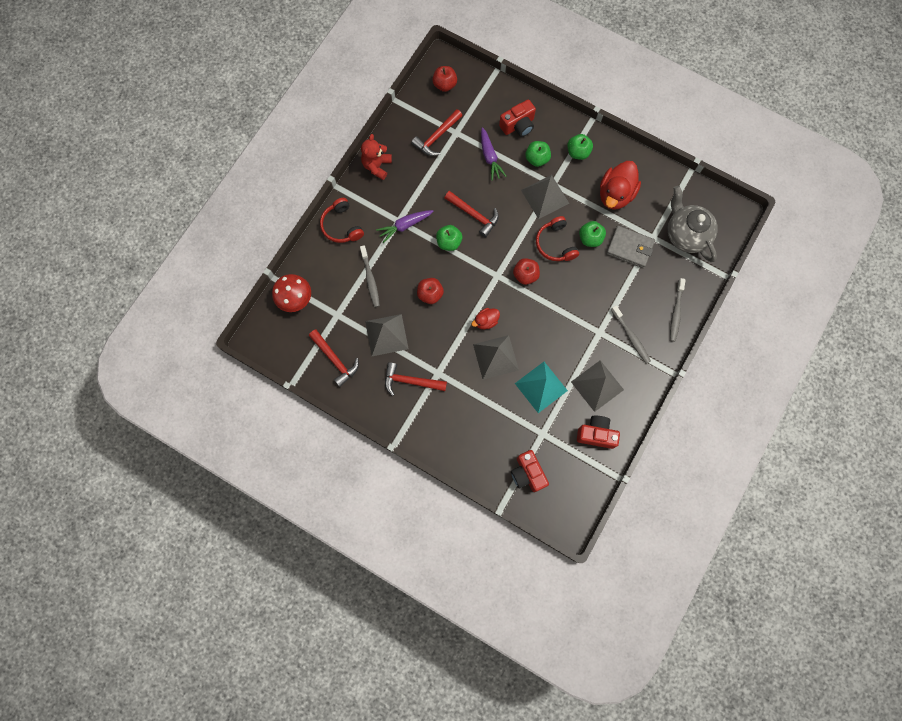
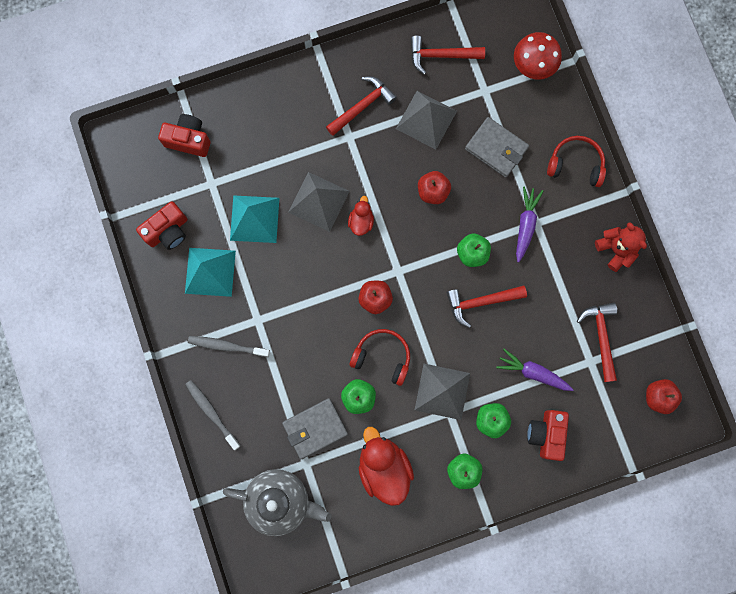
camera: 130 degrees right, 5 degrees up
grey toothbrush [360,245,380,307] -> grey wallet [465,117,529,178]
grey pyramid [571,360,624,412] -> turquoise pyramid [185,248,236,297]

